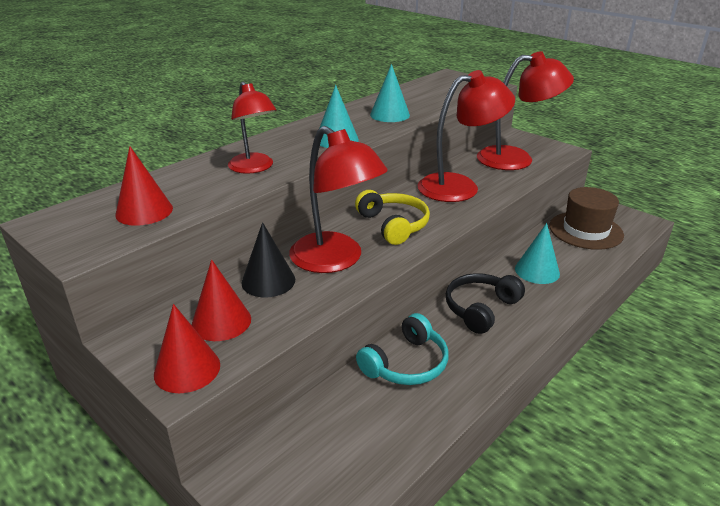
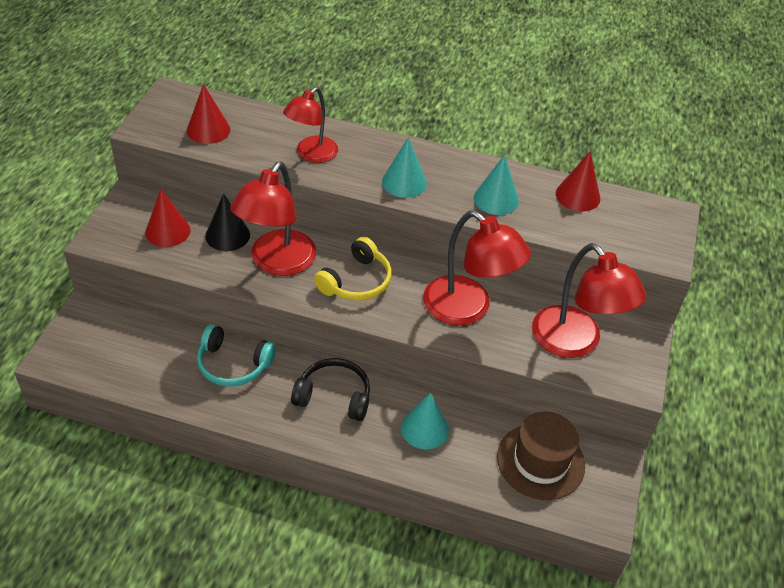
camera: 60 degrees right, 15 degrees up
red cone [154,304,220,393] -> red cone moved to [556,152,600,211]

